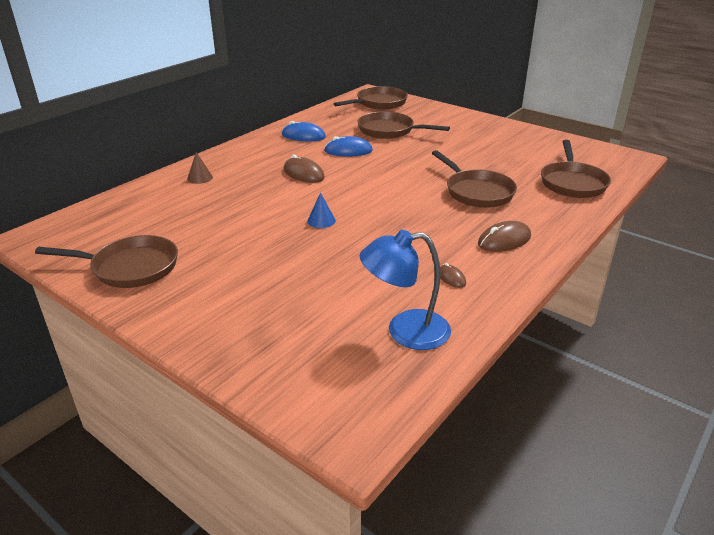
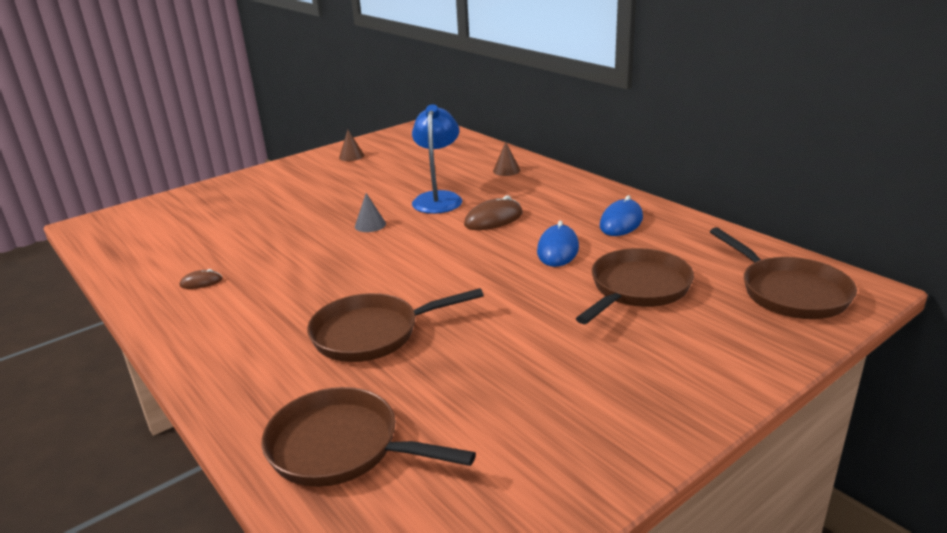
camera: 105 degrees right, 5 degrees down
brown pan [35,235,178,288] -> brown cone [339,130,364,161]
blue cone [307,192,336,228] -> grey cone [355,193,386,232]
blue lamp [360,230,451,350] -> blue lamp moved to [412,104,462,214]
brown mouse [478,221,531,252] -> none

